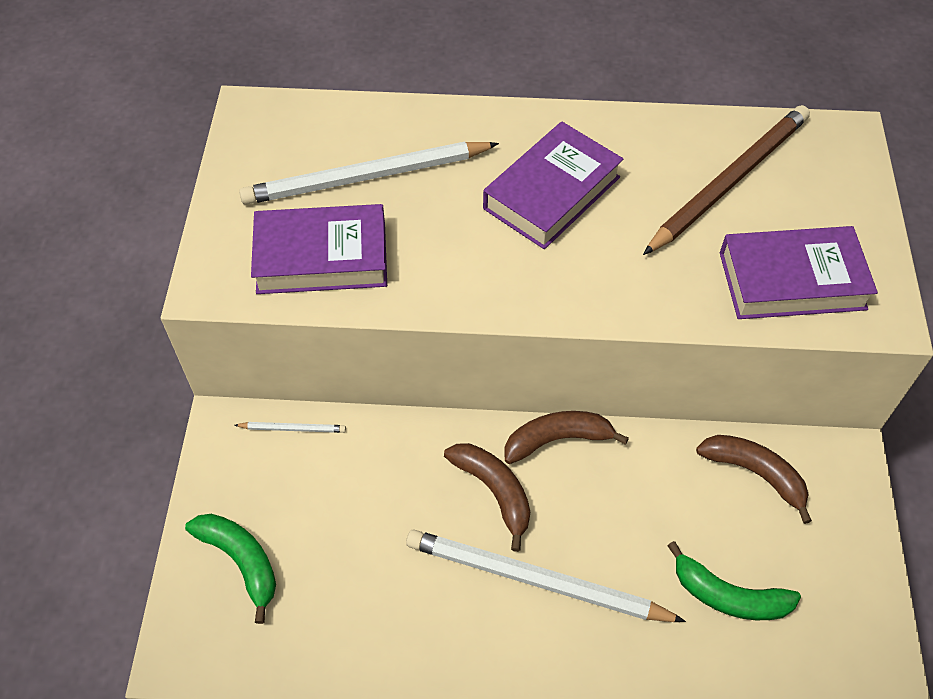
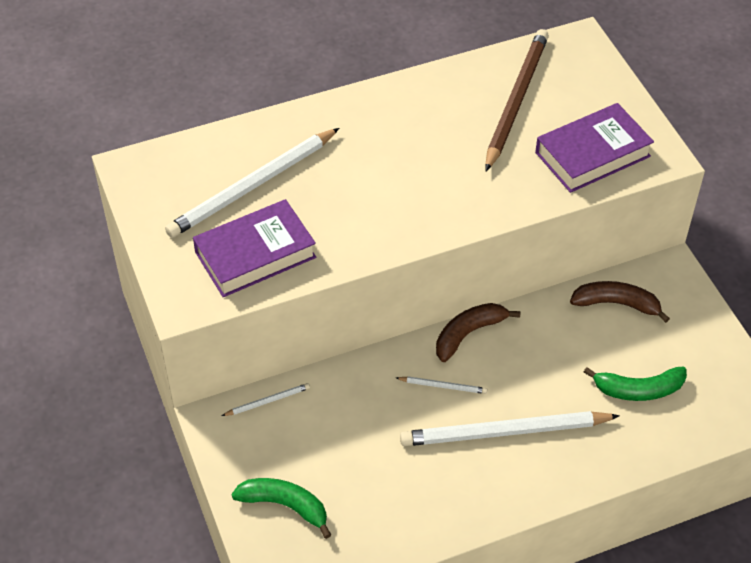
camera: 25 degrees left, 5 degrees down
brown banana [444,443,530,552] -> white pencil [396,377,487,394]
purple book [483,122,623,249] -> none

